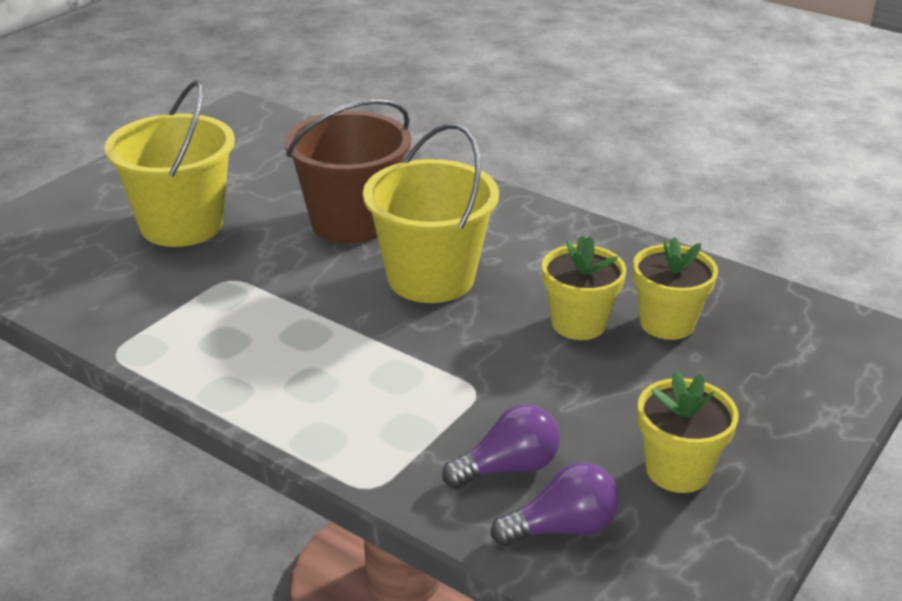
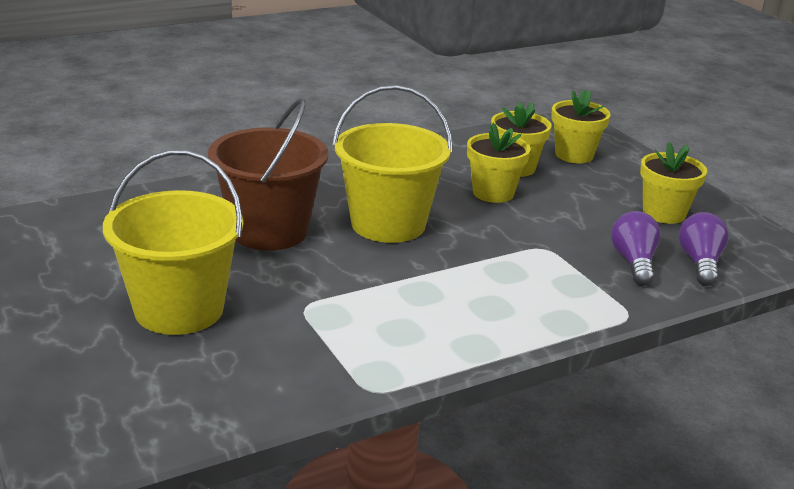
camera: 65 degrees left, 5 degrees down
none -> yellow flower pot [551,90,611,163]

